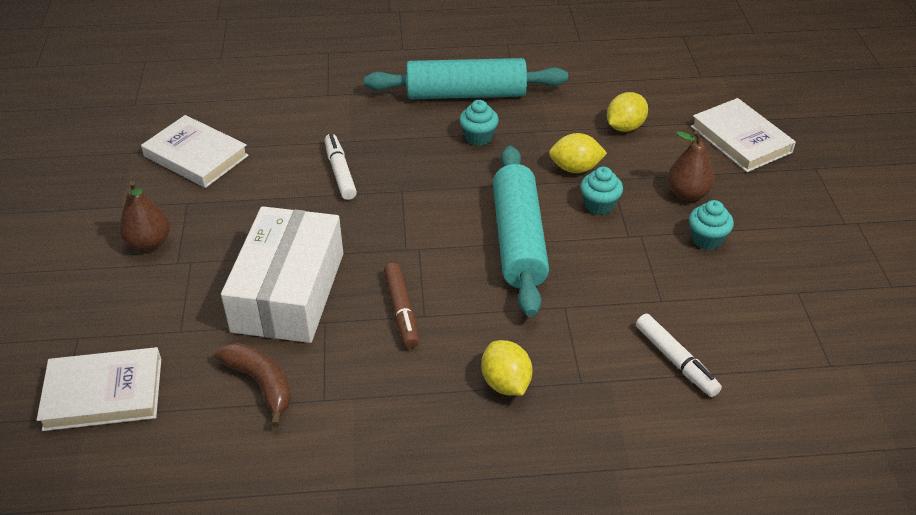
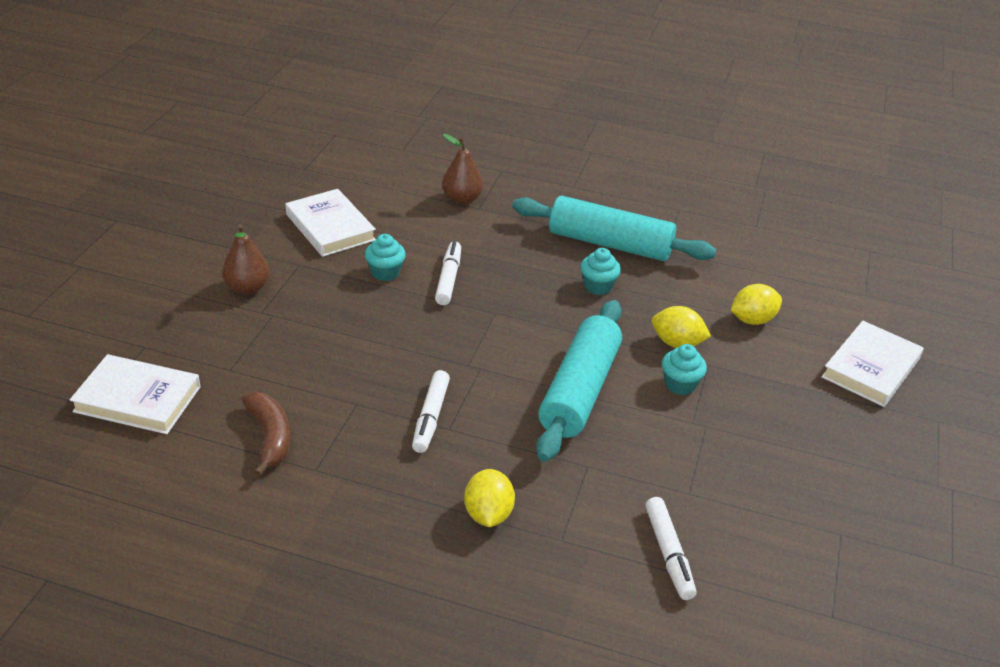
camera: 20 degrees right, 5 degrees down
white box [221,206,343,343] -> none
brown marker [384,263,419,348] -> white marker [412,370,450,453]
brown pear [667,130,715,201] -> brown pear moved to [442,134,483,205]
turquoise cupcake [689,200,734,250] -> turquoise cupcake moved to [365,234,406,281]
white book [691,98,796,172] -> white book turned 45 degrees clockwise [821,321,924,407]

